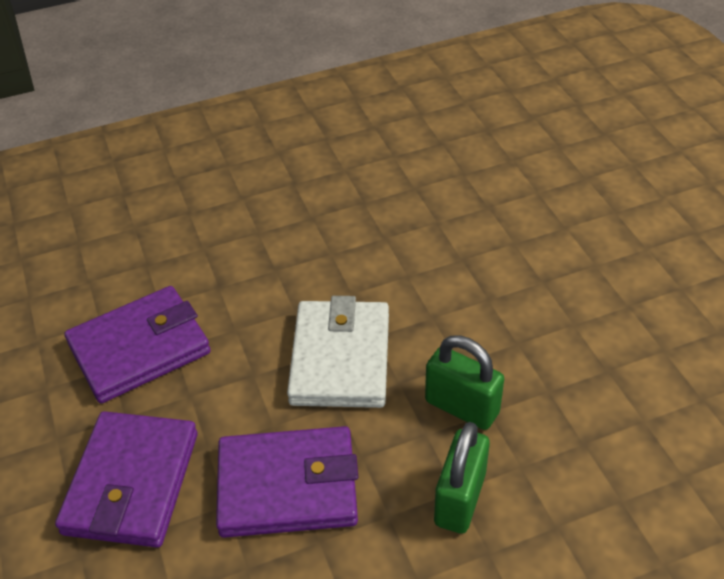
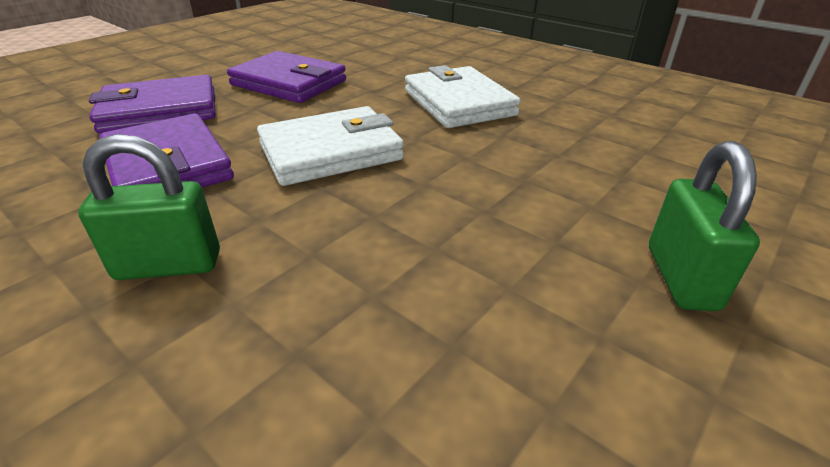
camera: 60 degrees right, 10 degrees down
green padlock [425,335,504,430] -> green padlock moved to [649,141,760,311]
none -> white wallet [405,65,521,128]

